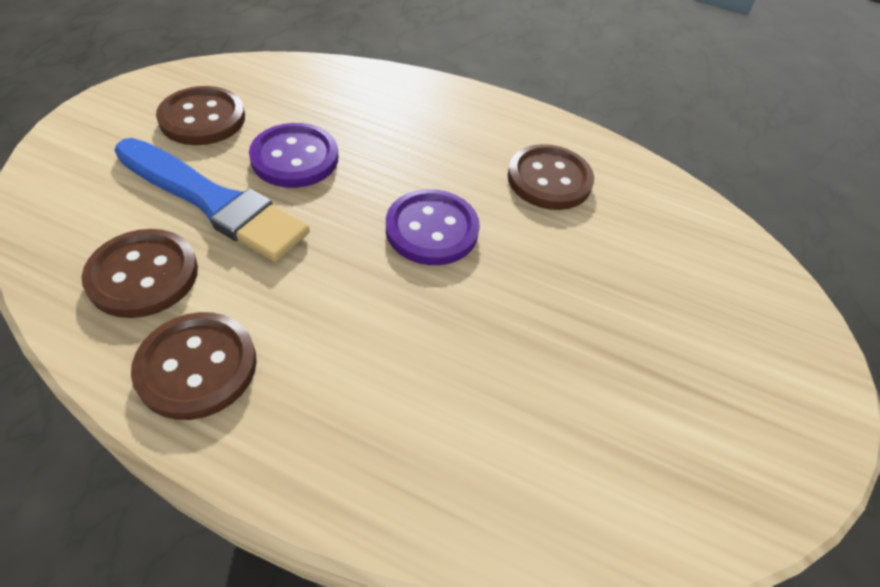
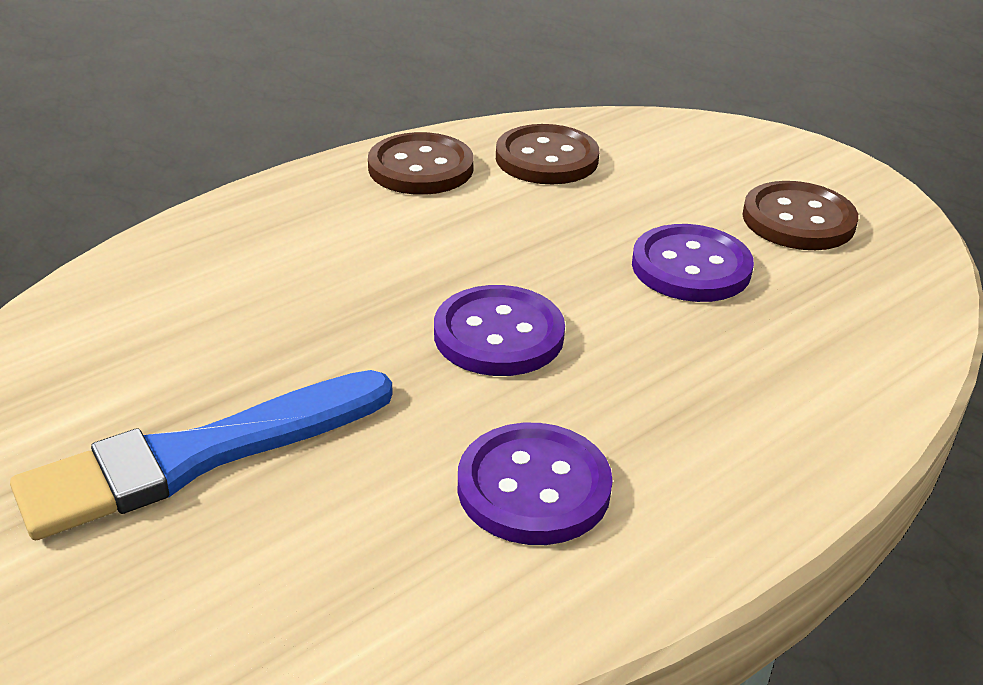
camera: 120 degrees right, 15 degrees down
blue brush [114,138,310,262] -> blue brush moved to [10,370,393,540]
brown button [508,144,594,210] -> purple button [458,423,613,545]

